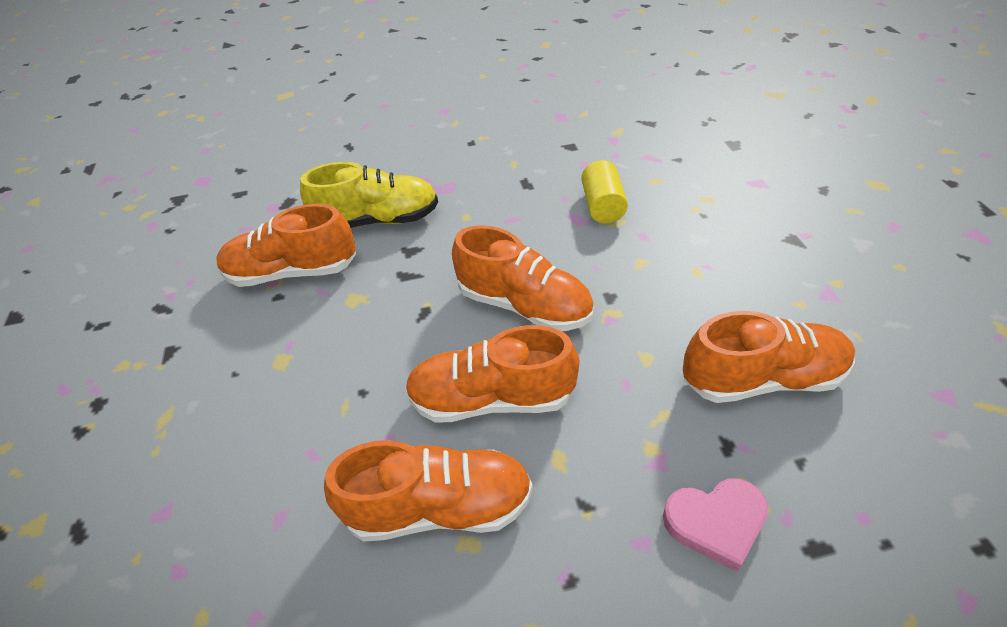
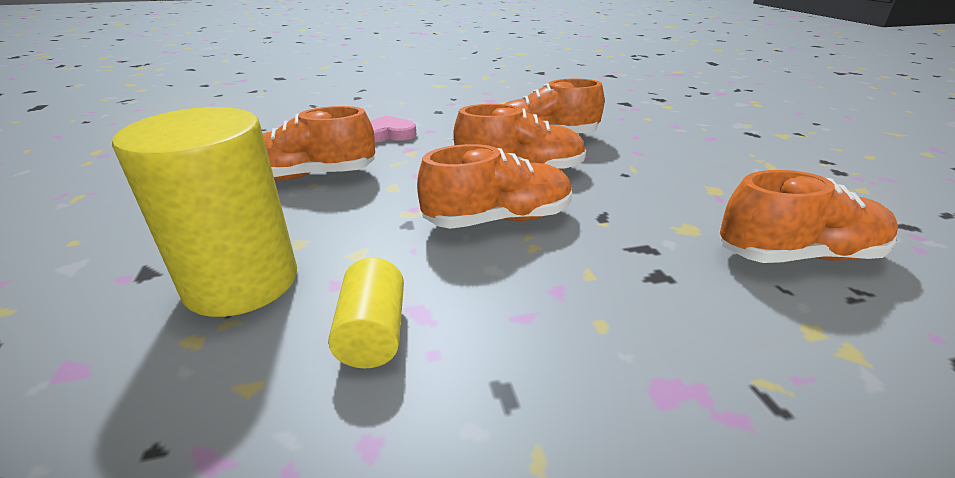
camera: 175 degrees right, 15 degrees down
yellow shoe [300,162,438,228] -> none
orange shoe [452,225,594,331] -> orange shoe turned 135 degrees clockwise [417,144,572,229]
none -> yellow cylinder [112,107,297,317]

